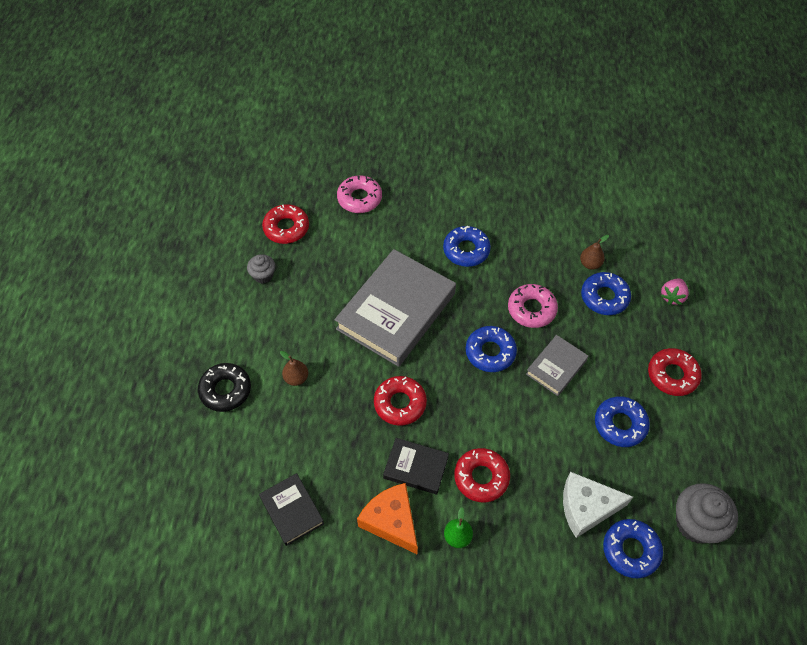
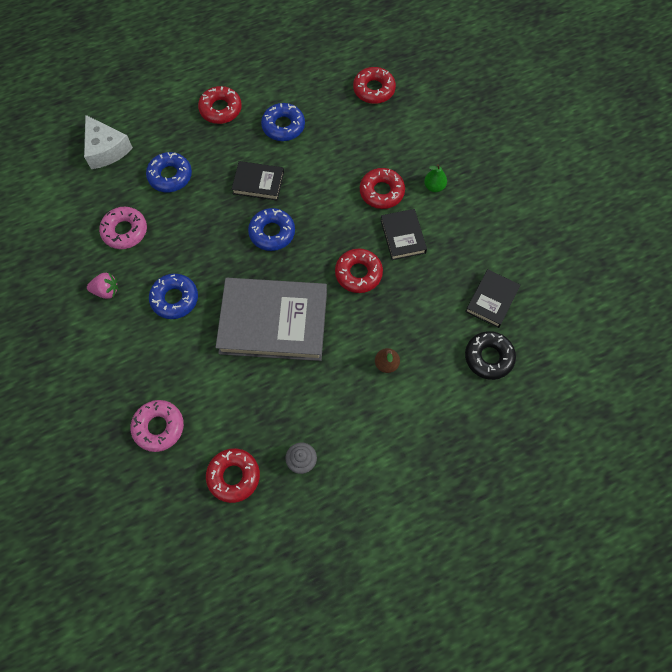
camera: 120 degrees left, 10 degrees up
black donut [198,363,251,412] -> black donut moved to [465,331,516,380]
orange cheese [357,483,418,554] -> none
pink donut [508,284,558,328] -> pink donut moved to [99,207,147,249]
grey book [526,335,589,396] -> black book [231,161,284,201]
white cheese [563,472,633,538] -> white cheese moved to [84,115,133,169]
brown pear [580,235,609,270] -> none
blue donut [603,519,663,578] -> red donut [353,67,396,104]
pink strawberry [660,279,689,305] -> pink strawberry moved to [87,273,118,299]
grey cupcake [676,483,738,543] -> none

